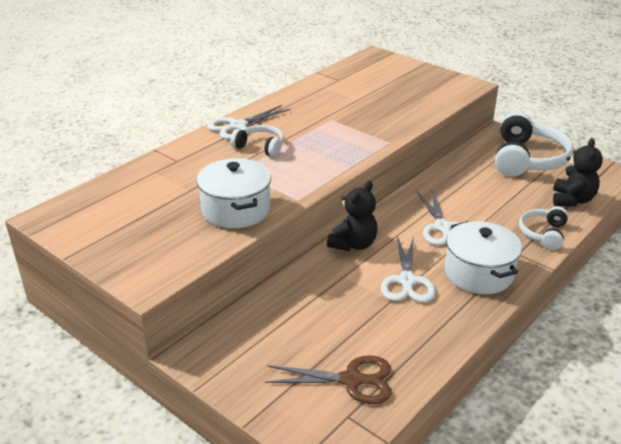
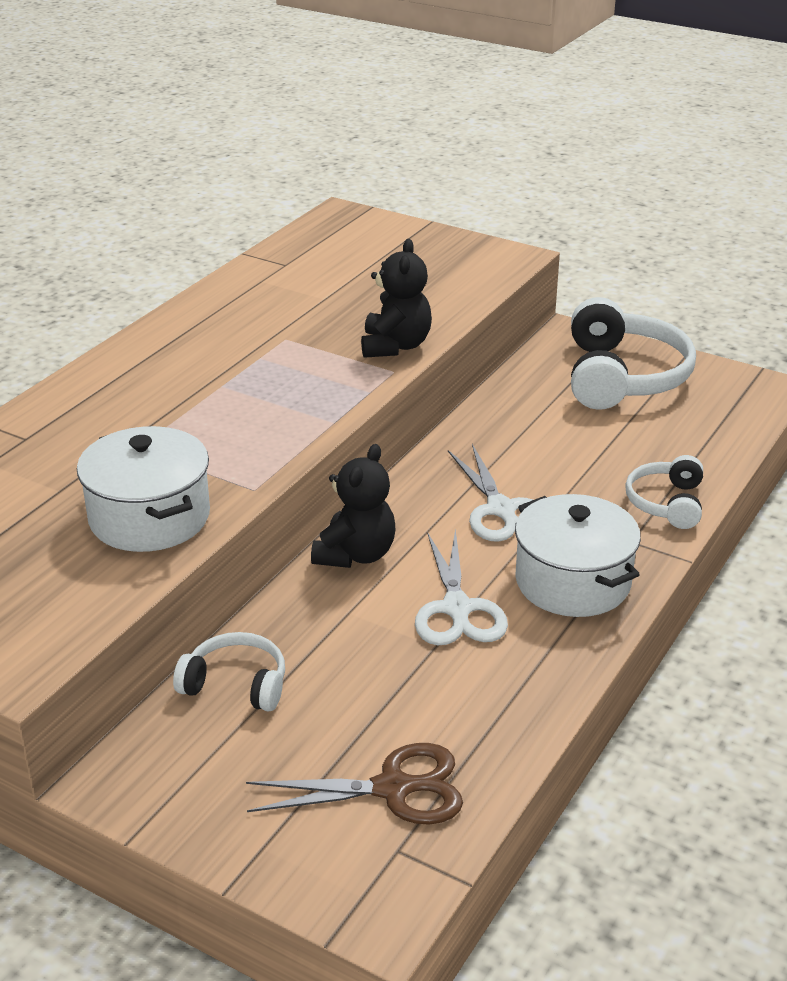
camera: 10 degrees left, 0 degrees up
white scissors [207,105,291,140] -> none
white headphones [230,125,284,157] -> white headphones moved to [173,632,285,712]
black teddy bear [553,138,603,206] -> black teddy bear moved to [361,239,432,358]

